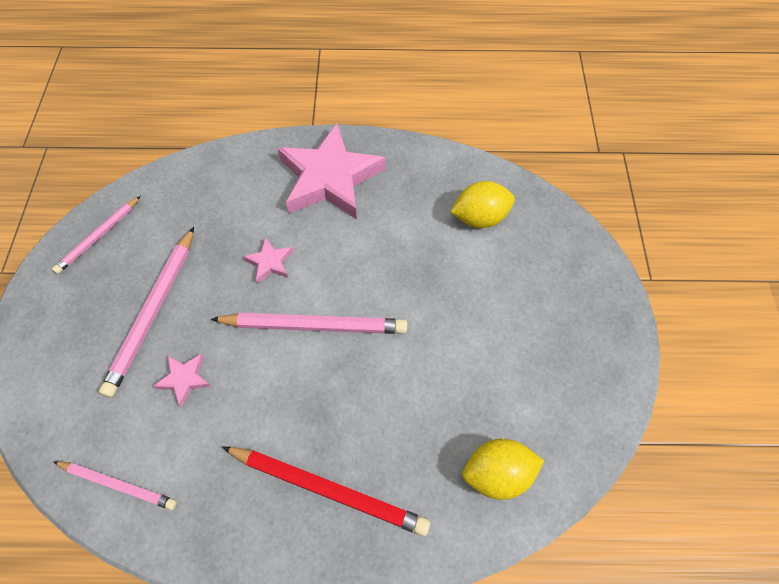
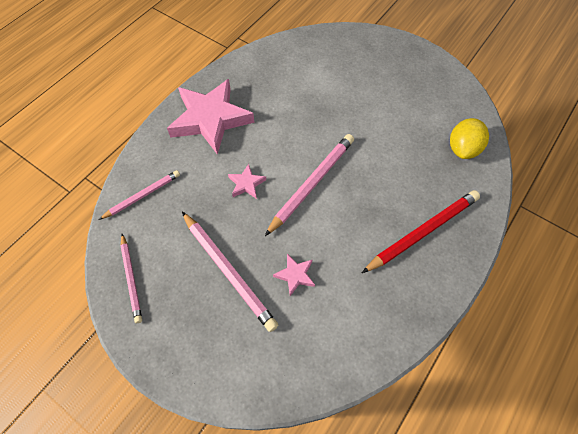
camera: 55 degrees left, 0 degrees up
pink pencil [53,461,177,510] -> pink pencil moved to [99,170,180,220]
yellow lemon [450,181,515,228] -> none

